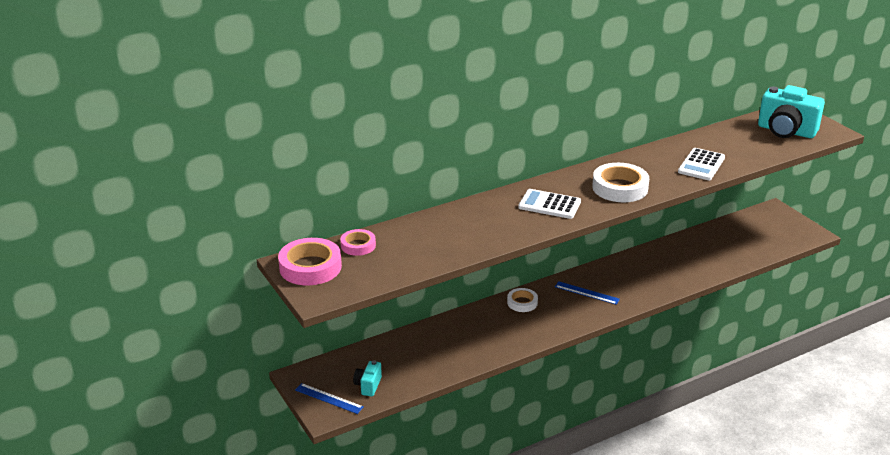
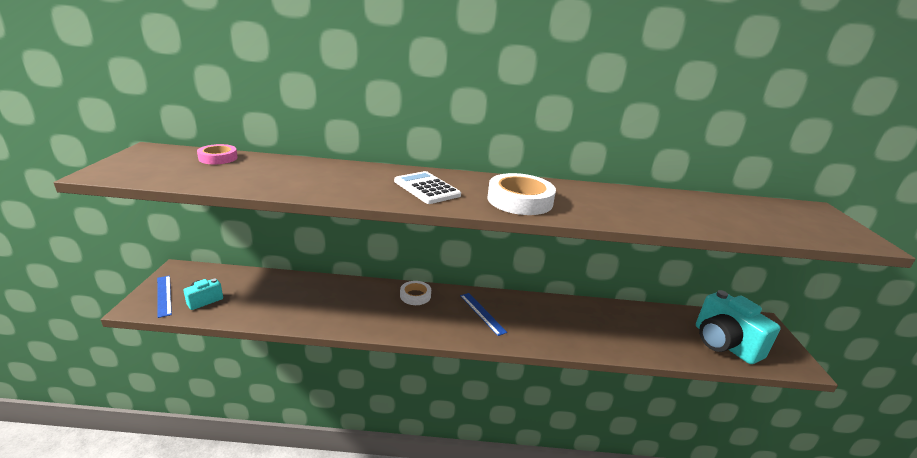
camera: 30 degrees right, 5 degrees down
pink tape [278,238,342,285] -> none
white calculator [678,148,725,180] -> none
turquoise camera [758,85,825,138] -> turquoise camera moved to [696,290,781,364]

